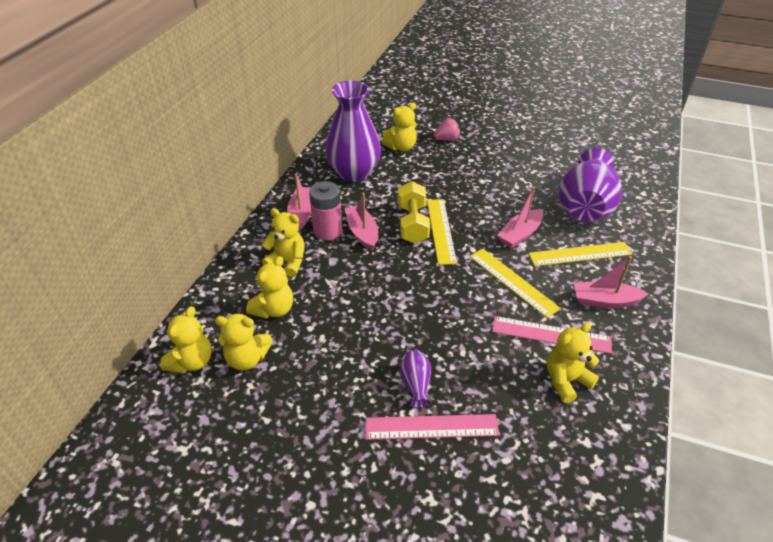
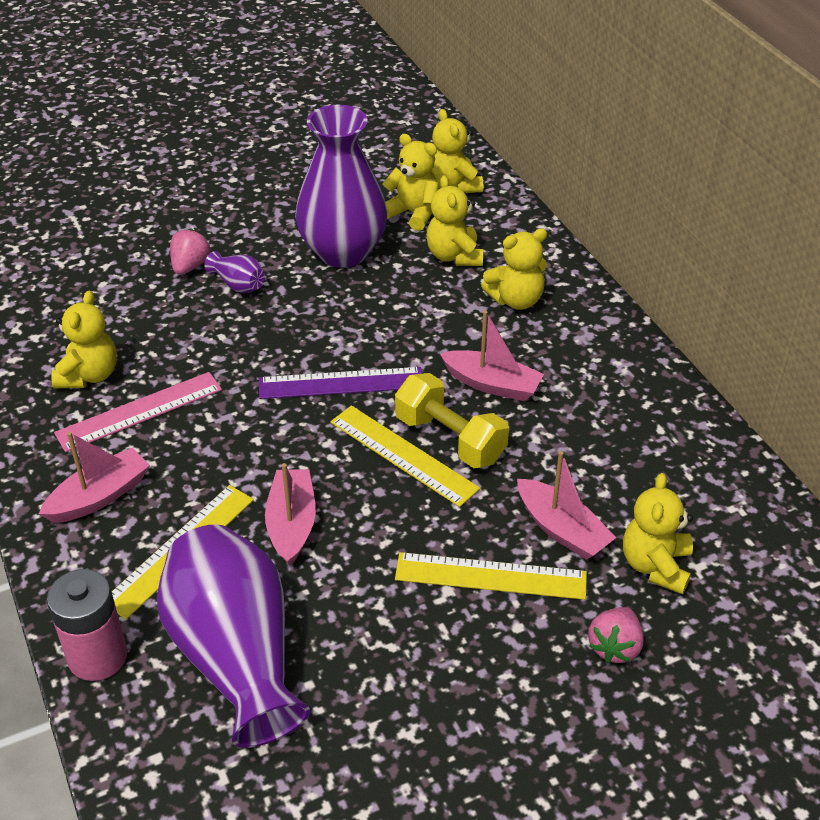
camera: 135 degrees right, 0 degrees up
yellow teddy bear [215,313,273,370] -> yellow teddy bear turned 75 degrees clockwise [382,134,439,231]
pink boat [287,174,311,231] -> pink boat moved to [517,451,616,560]
pink battery [309,181,342,240] -> pink battery moved to [47,569,127,681]
purple vase [325,81,381,182] -> purple vase moved to [295,105,388,268]
pink ruler [366,414,500,440] -> pink strawberry [170,229,211,275]
yellow ruler [469,249,561,318] -> yellow ruler moved to [395,552,587,600]
none -> purple ruler [259,367,422,399]

